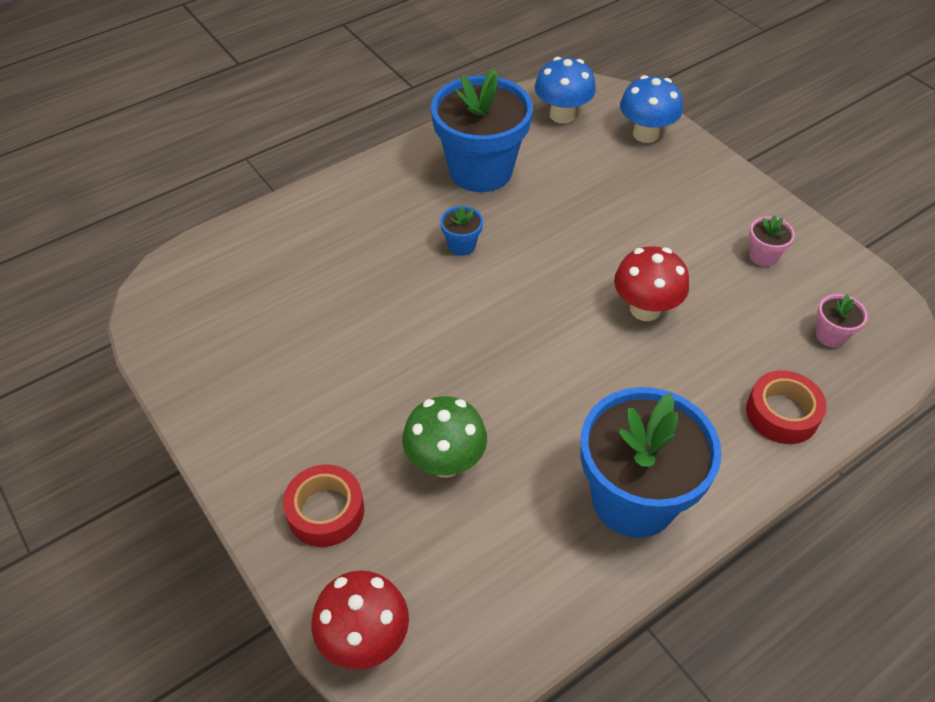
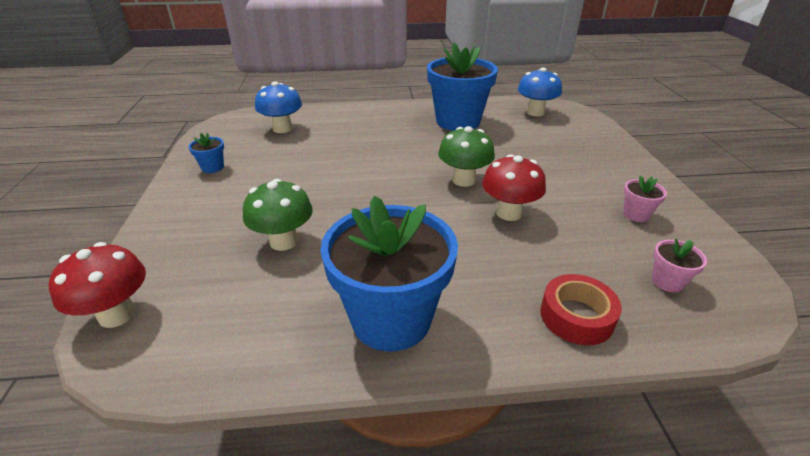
camera: 30 degrees right, 15 degrees down
red tape [283,464,364,547] -> none
blue flower pot [440,206,483,256] -> blue flower pot moved to [189,132,224,173]
blue mushroom [620,75,683,143] -> blue mushroom moved to [255,81,302,133]
none -> green mushroom [438,126,495,187]

